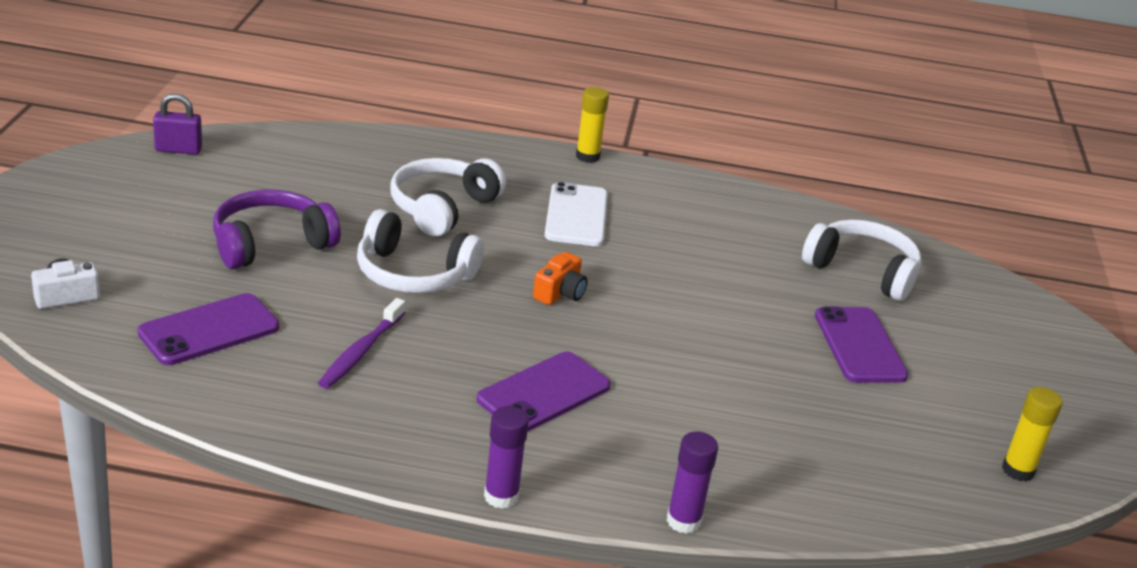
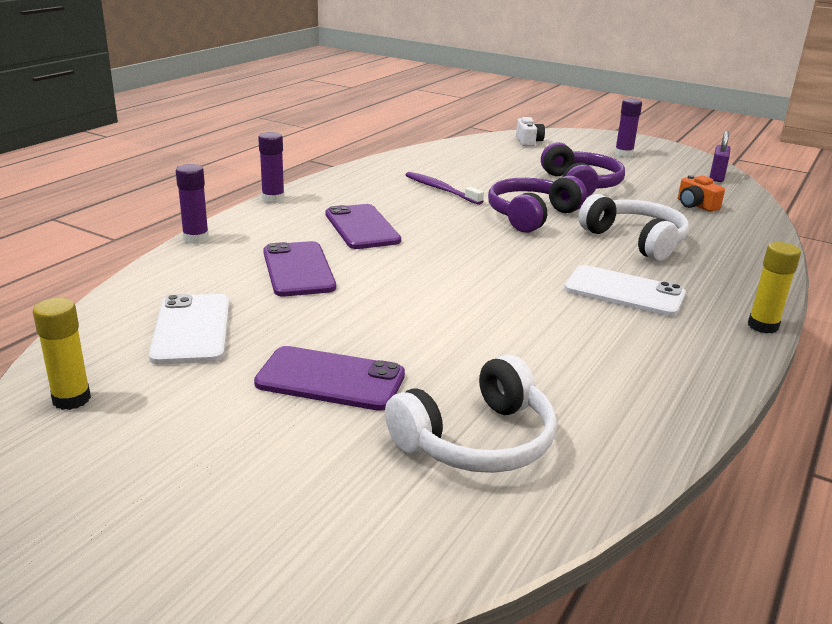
camera: 115 degrees right, 5 degrees down
purple phone [137,293,279,365] -> purple phone moved to [263,241,336,296]
white headphones [357,209,484,293] -> purple headphones [488,175,587,233]
orange camera [533,252,588,305] -> orange camera moved to [678,175,725,212]
none -> white phone [149,294,230,365]
none -> purple glue stick [615,98,642,157]

